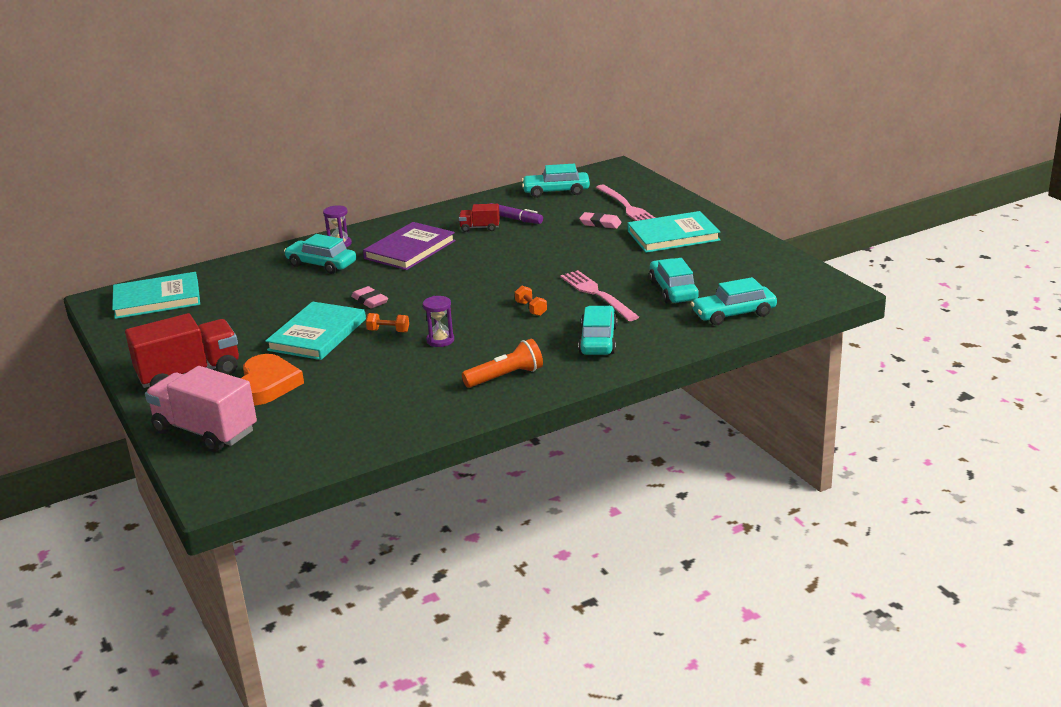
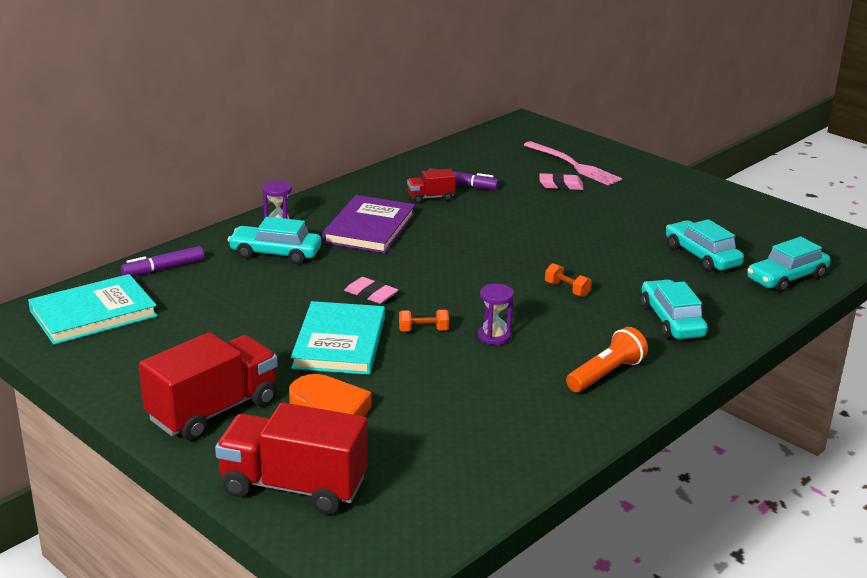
camera: 20 degrees left, 0 degrees up
pink truck [145,366,257,453] -> red truck [215,402,368,514]
turquoise car [522,164,590,198] -> none
pink fork [560,270,639,321] -> none
turquoise book [628,211,721,253] -> none
none -> purple marker [121,246,204,276]

